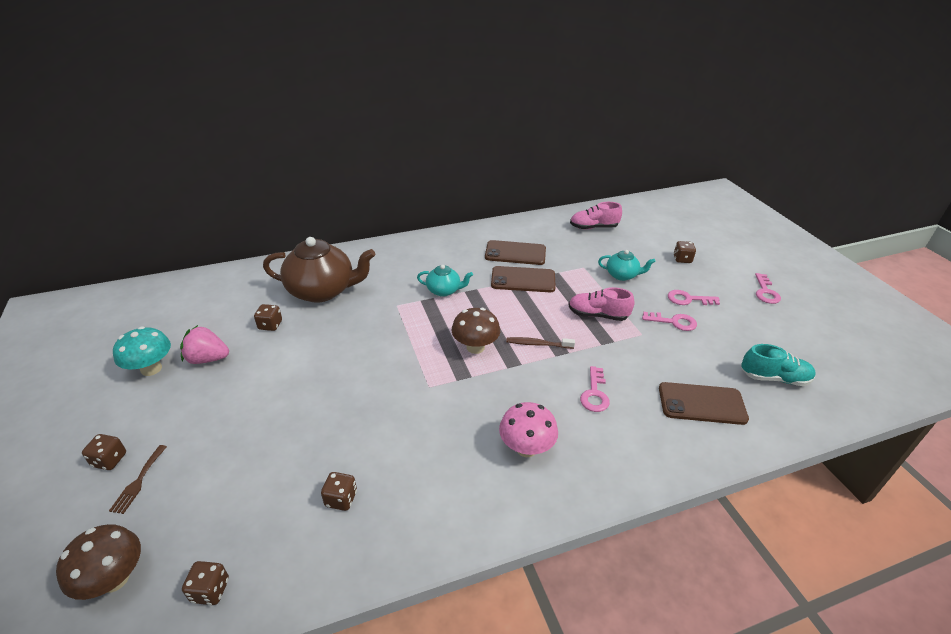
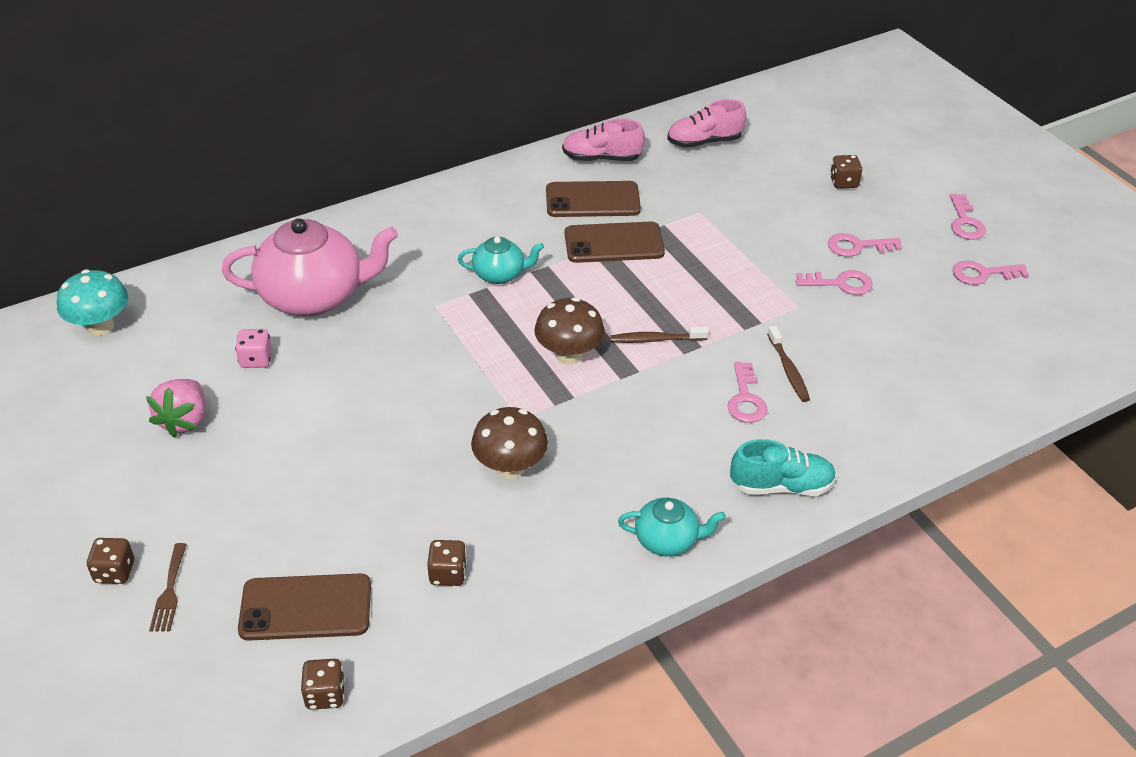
camera: 10 degrees left, 5 degrees up
brown mushroom [56,524,141,600] -> brown mushroom moved to [471,407,548,479]
turquoise mushroom [113,326,171,376] -> turquoise mushroom moved to [57,270,128,336]
pink strawberry [180,325,229,364] -> pink strawberry turned 75 degrees counterclockwise [146,379,205,438]
brown dice [254,304,282,331] -> pink dice [235,329,272,368]
brown teapot [263,237,375,303] -> pink teapot [221,218,398,316]
pink mushroom [499,402,558,457] -> none
pink shoe [568,287,634,321] -> pink shoe moved to [562,118,645,161]
turquoise teapot [598,250,656,281] -> turquoise teapot moved to [618,498,726,556]
brown phone [659,382,749,425] -> brown phone moved to [238,573,371,641]
turquoise shoe [741,344,816,386] -> turquoise shoe moved to [730,439,836,496]
none -> brown toothbrush [767,326,810,402]
none -> pink key [952,260,1029,285]

